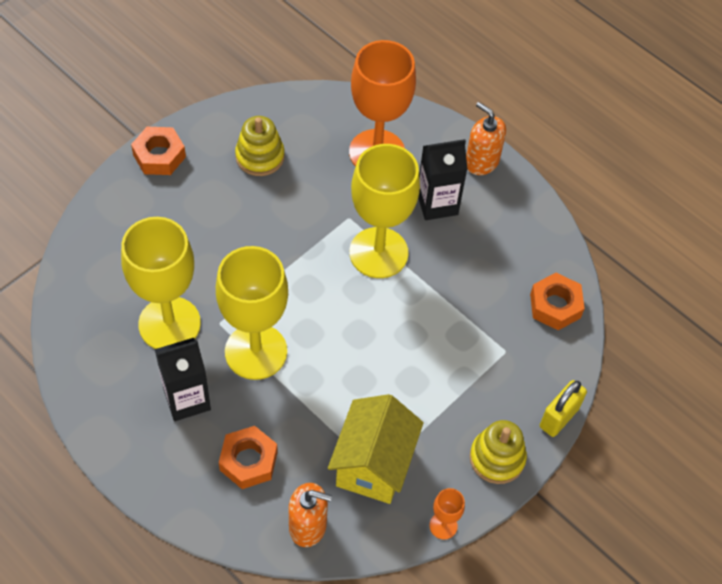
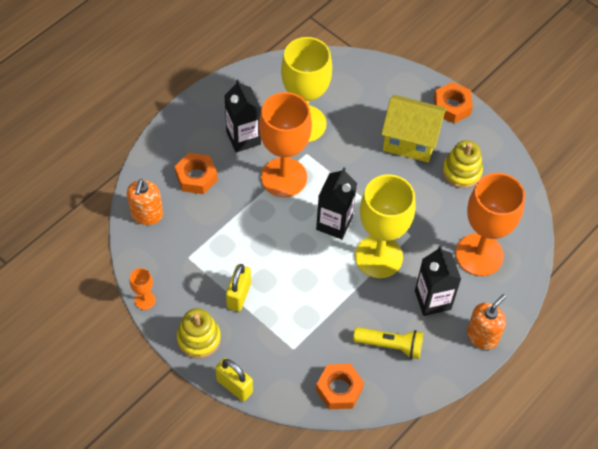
camera: 90 degrees right, 0 degrees up
yellow goblet [216,246,288,380] -> orange goblet [259,92,312,197]
yellow house [328,394,424,504] -> yellow house moved to [381,95,447,163]
none -> yellow padlock [226,264,251,311]
none -> black carton [316,167,357,239]
none -> yellow flashlight [353,327,423,359]

